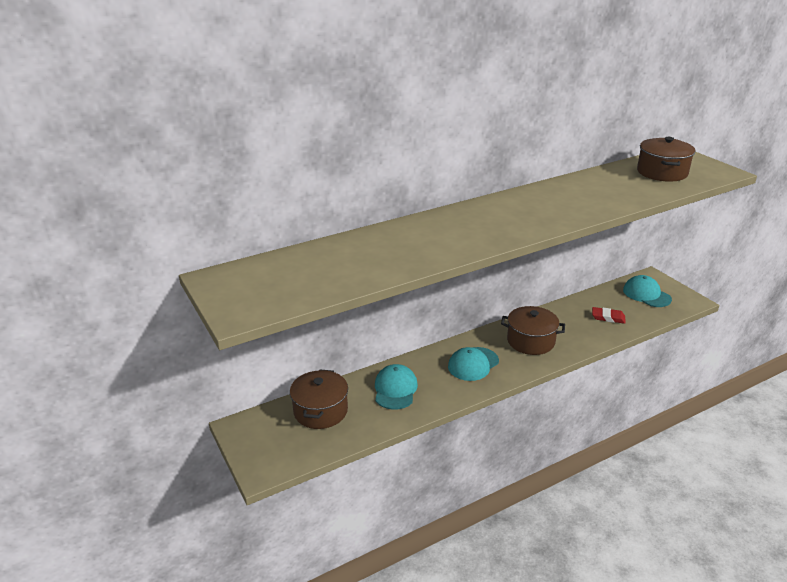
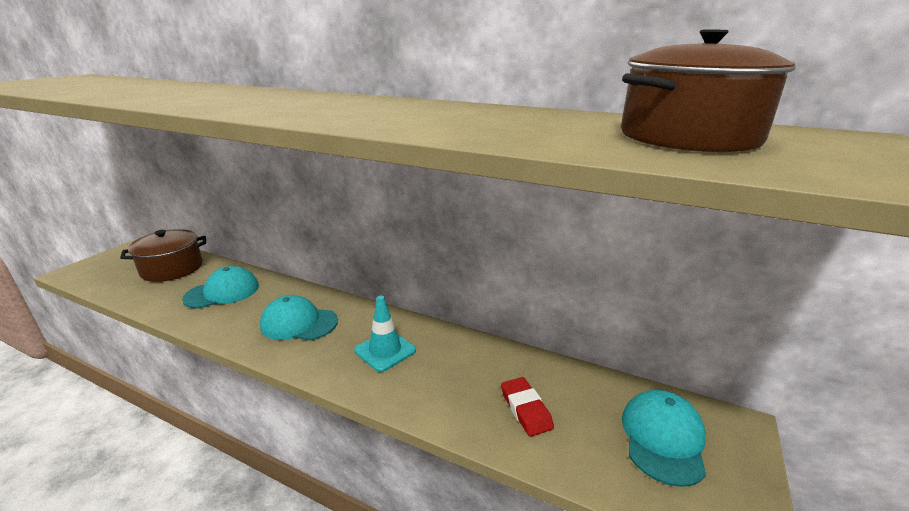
camera: 55 degrees right, 5 degrees down
brown pot [501,306,565,355] -> turquoise traffic cone [354,296,416,372]

